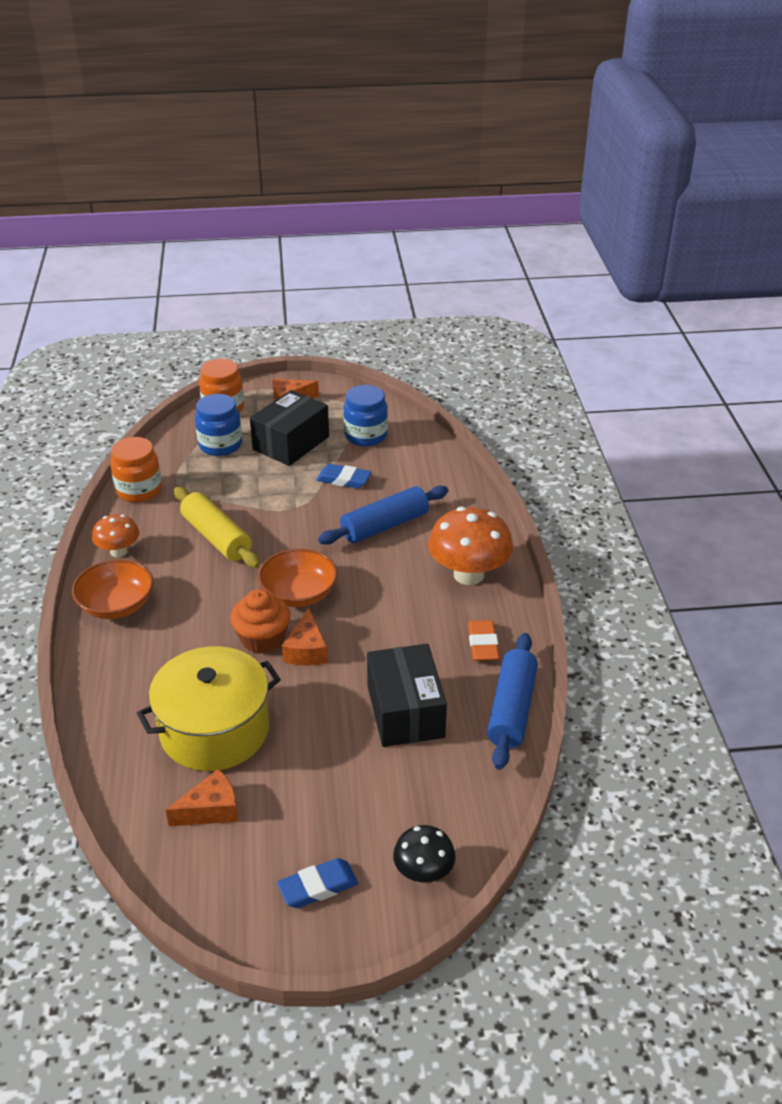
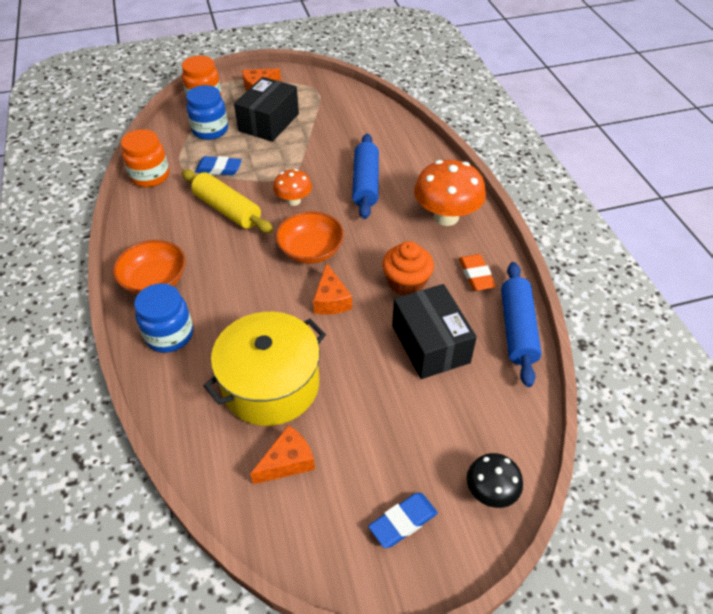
camera: 10 degrees left, 10 degrees up
orange mushroom [92,514,139,557] -> orange mushroom moved to [273,169,312,206]
orange cupcake [230,589,290,654] -> orange cupcake moved to [382,241,434,296]
blue eraser [316,464,371,489] -> blue eraser moved to [195,156,242,175]
blue rolling pin [318,486,448,545] -> blue rolling pin turned 45 degrees counterclockwise [352,134,379,219]
blue jar [344,385,388,447] -> blue jar moved to [134,283,193,353]

